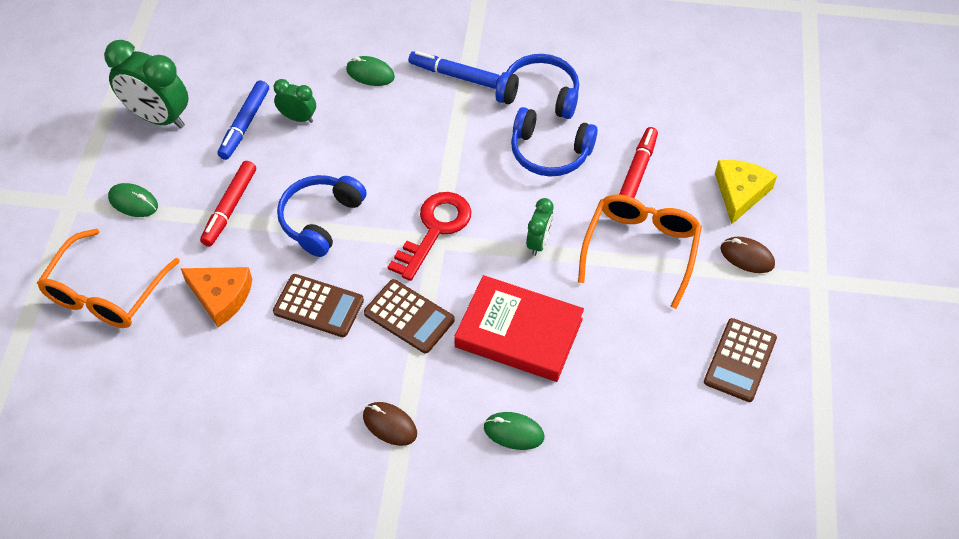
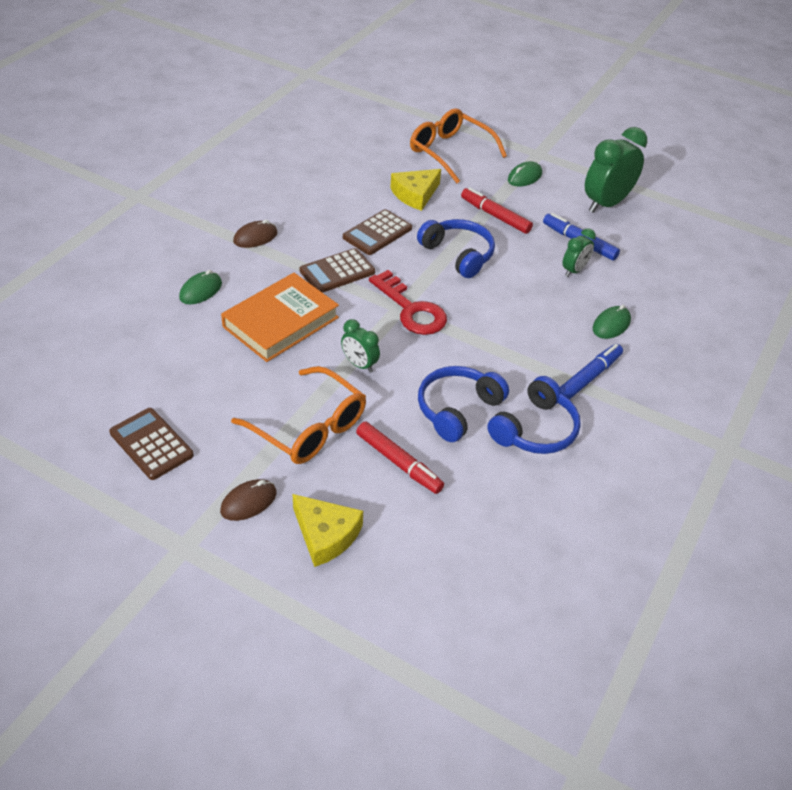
camera: 110 degrees right, 10 degrees down
orange cheese [181,267,252,327] -> yellow cheese [390,169,441,211]
red book [454,275,584,382] -> orange book [221,273,339,362]

